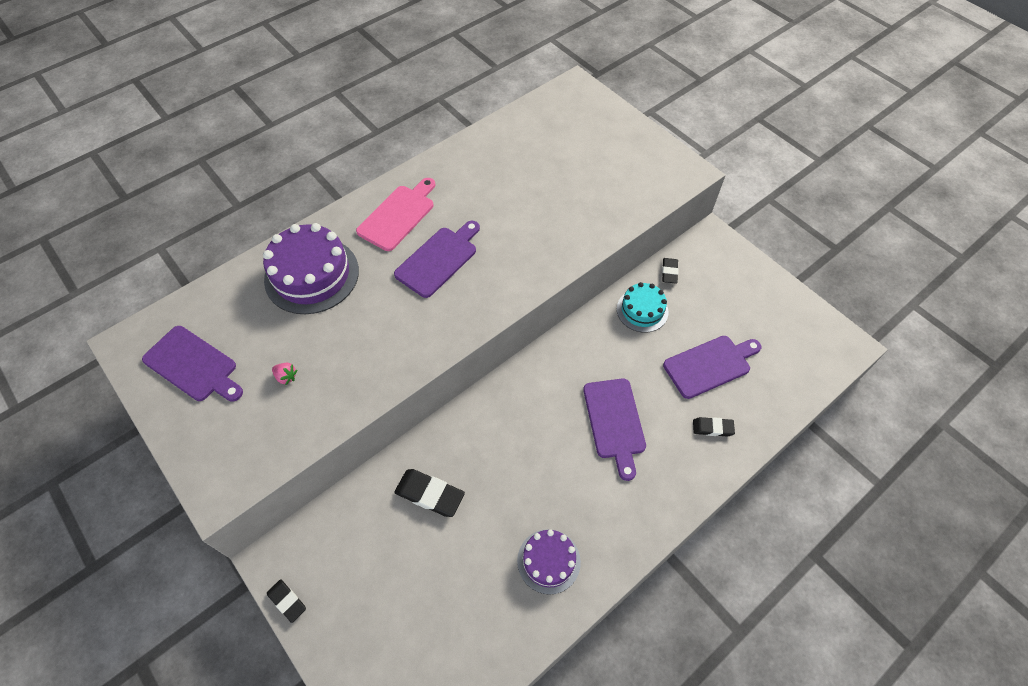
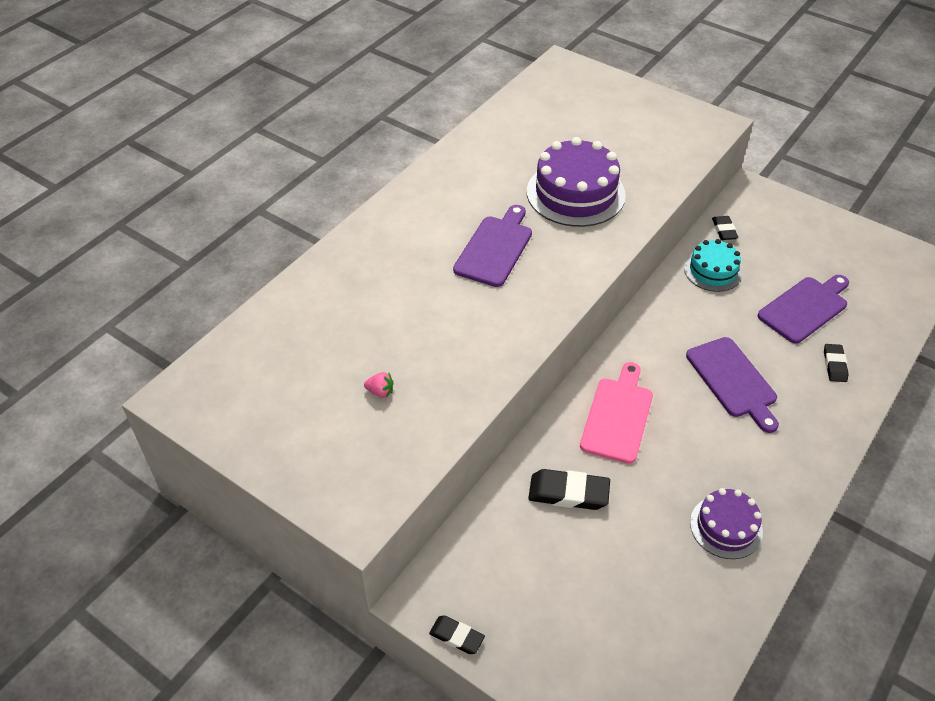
camera: 15 degrees left, 10 degrees down
purple cutting board [142,326,243,402] -> none
purple cake [263,223,359,314] -> purple cake moved to [527,137,626,227]
pink cutting board [356,178,435,251] -> pink cutting board moved to [580,362,653,464]
black eraser [693,417,735,436] -> black eraser turned 75 degrees counterclockwise [824,344,849,382]

